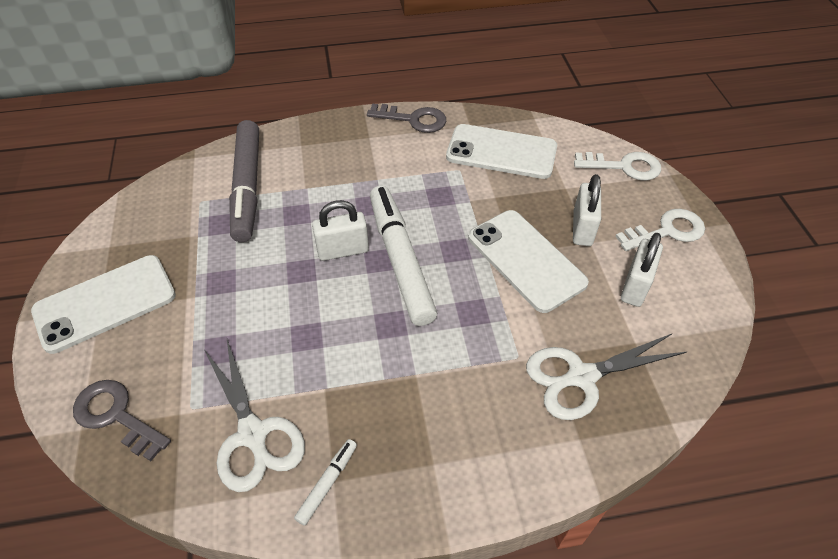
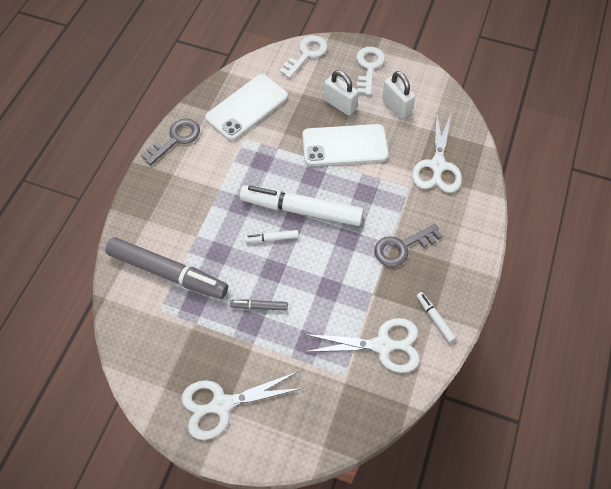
camera: 60 degrees left, 10 degrees up
white phone [31,255,176,354] -> white scissors [181,372,303,440]
grey key [73,380,171,461] -> grey key moved to [374,224,443,267]
white padlock [312,200,369,261] -> white marker [244,230,299,243]
none -> grey marker [230,299,288,311]

